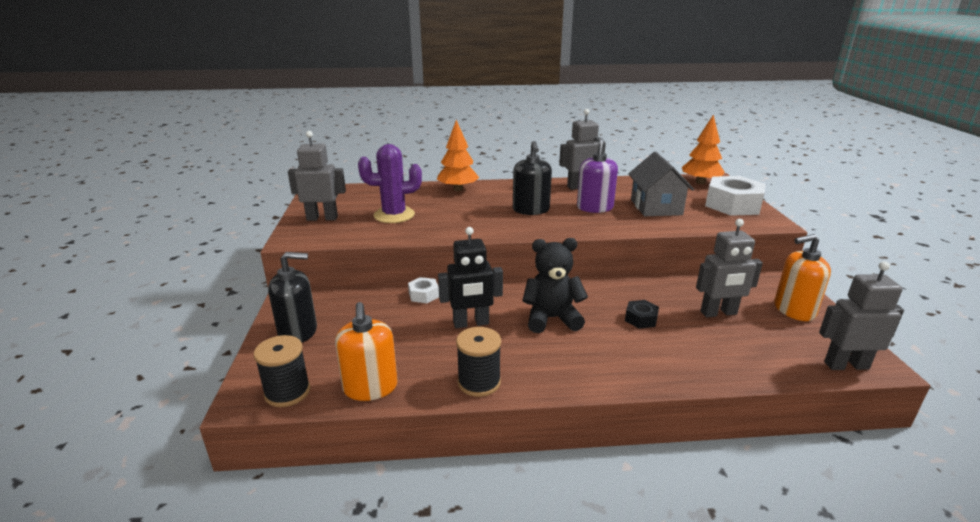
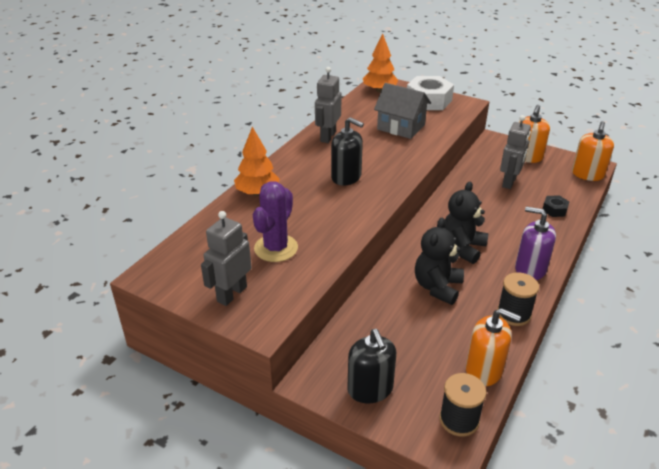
camera: 55 degrees left, 10 degrees up
black soap dispenser [268,252,317,342] -> black soap dispenser turned 135 degrees clockwise [347,329,396,404]
white nut [408,277,439,303] -> none
black robot [438,227,503,328] -> black teddy bear [415,218,464,305]
purple soap dispenser [577,136,618,213] -> purple soap dispenser moved to [515,207,556,280]
black nut [625,300,659,329] -> black nut moved to [543,195,570,217]
grey robot [819,261,904,370] -> orange soap dispenser [572,121,614,181]

